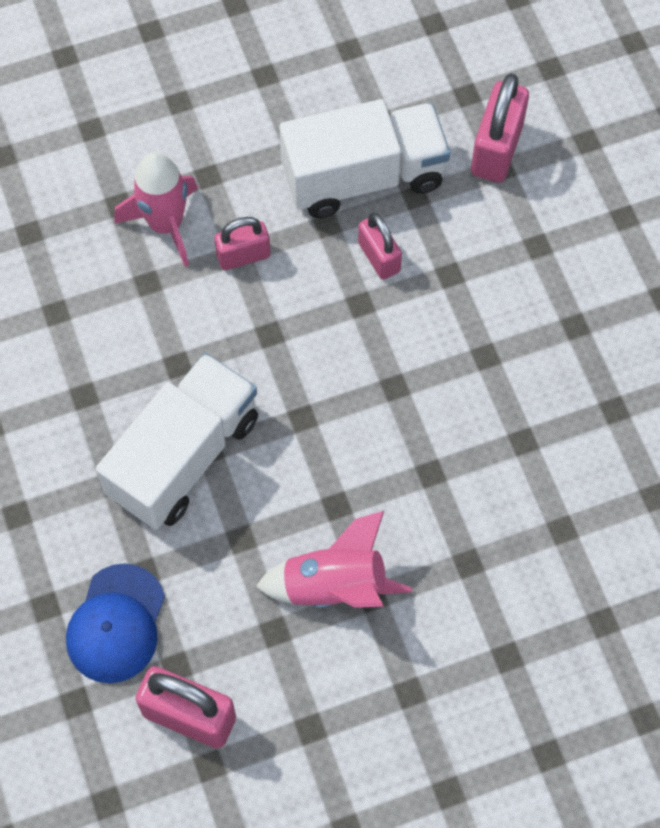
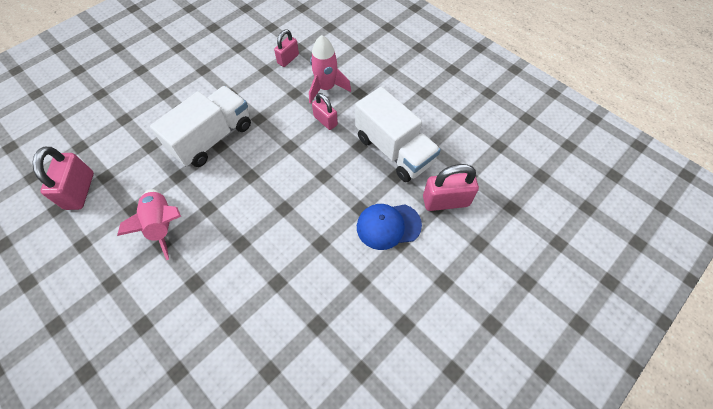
camera: 65 degrees right, 5 degrees down
blue cap [66,563,165,683] -> blue cap moved to [357,204,422,250]
white truck [96,353,258,530] -> white truck turned 60 degrees counterclockwise [150,86,251,167]
pink padlock [358,213,402,280] -> pink padlock moved to [274,30,299,67]

